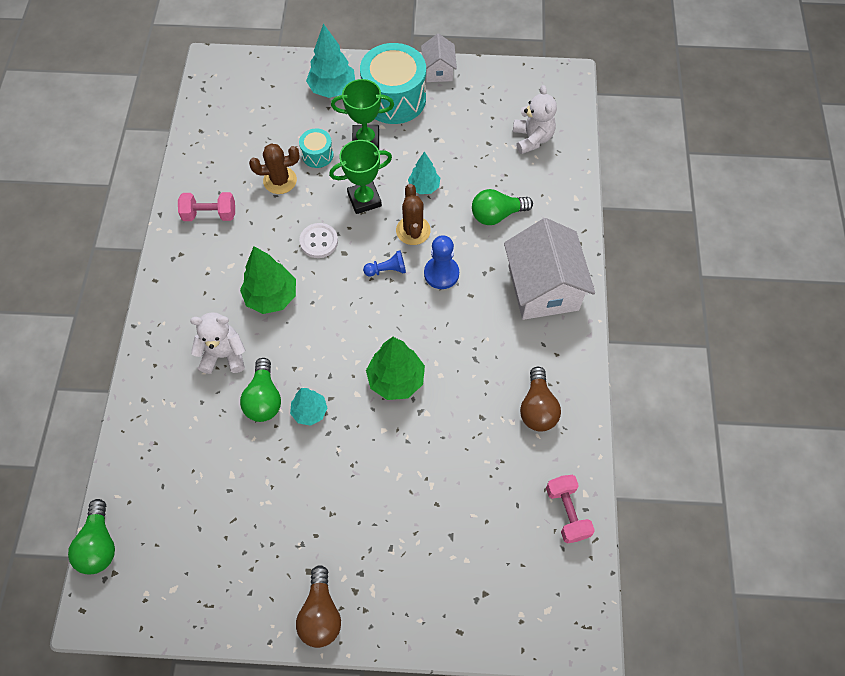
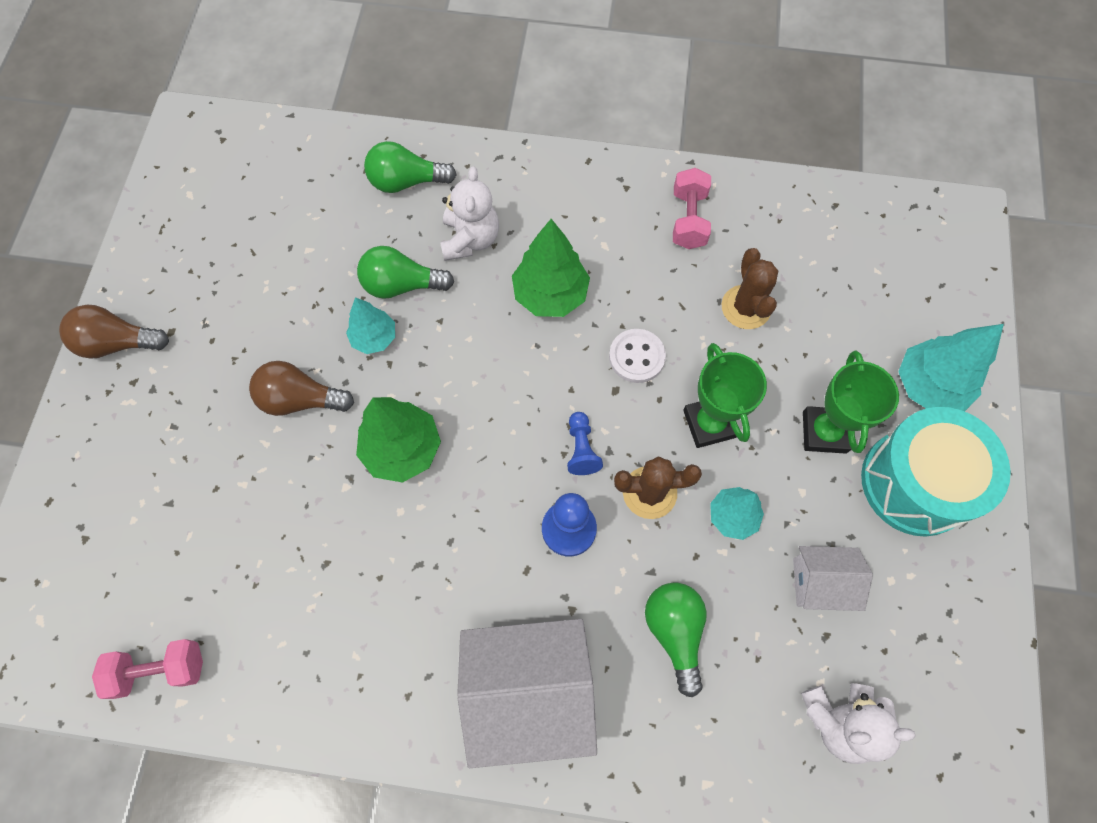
camera: 95 degrees right, 5 degrees up
green light bulb [68,499,115,574] -> green light bulb moved to [364,141,457,193]
turquoise drum [299,129,334,168] -> none
white house [421,34,457,82] -> white house moved to [793,546,873,611]
brown light bulb [520,367,561,432] -> brown light bulb moved to [249,361,354,416]

